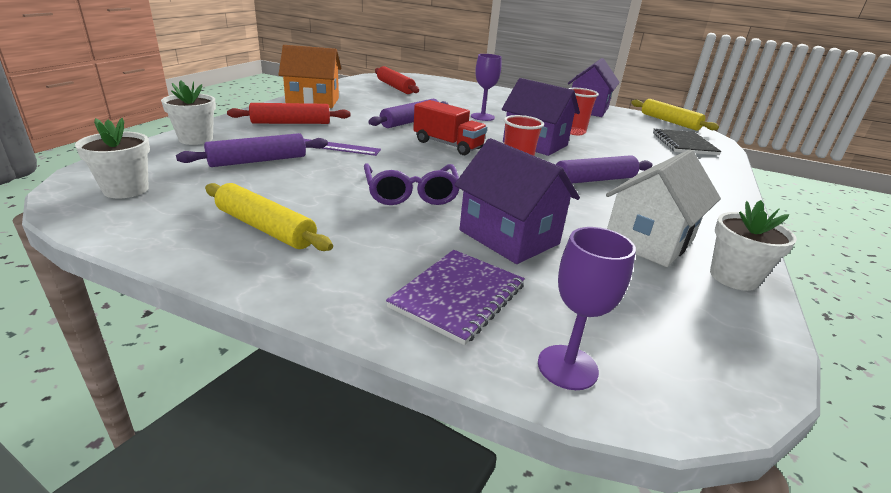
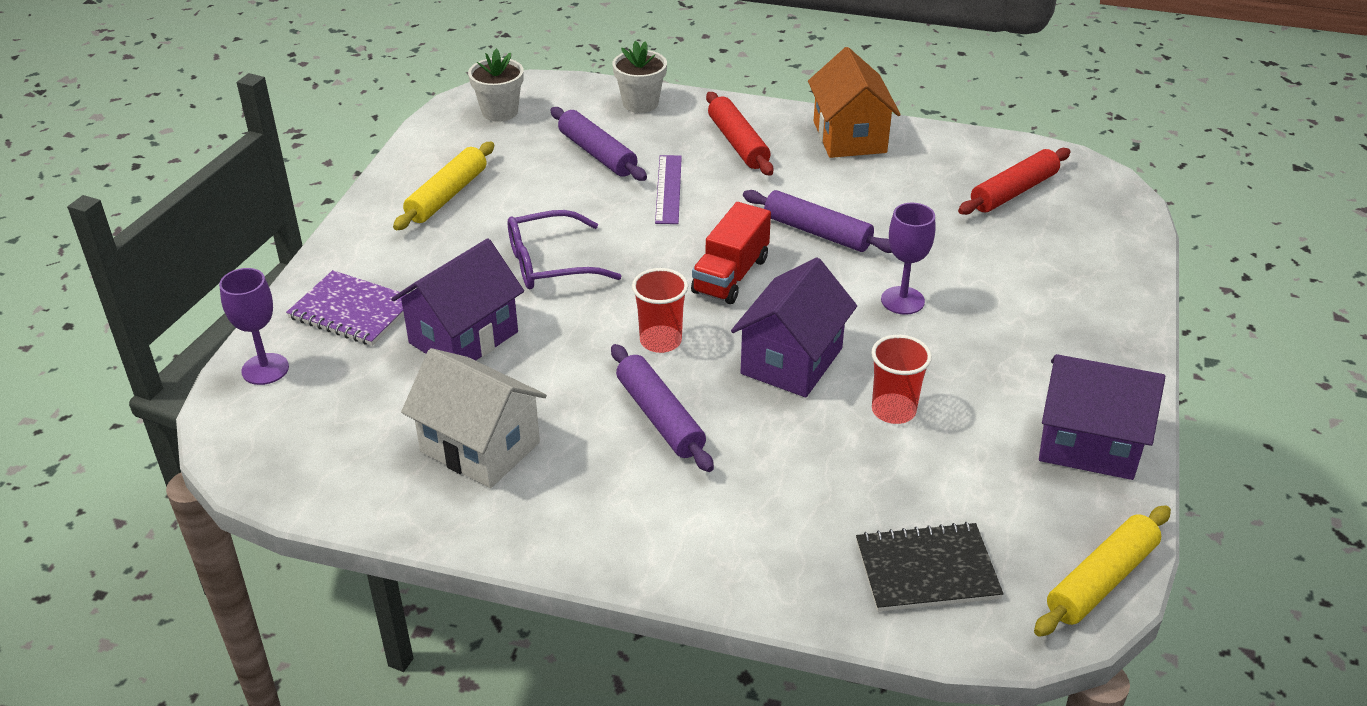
camera: 85 degrees right, 10 degrees up
white flower pot [710,200,797,291] -> none

